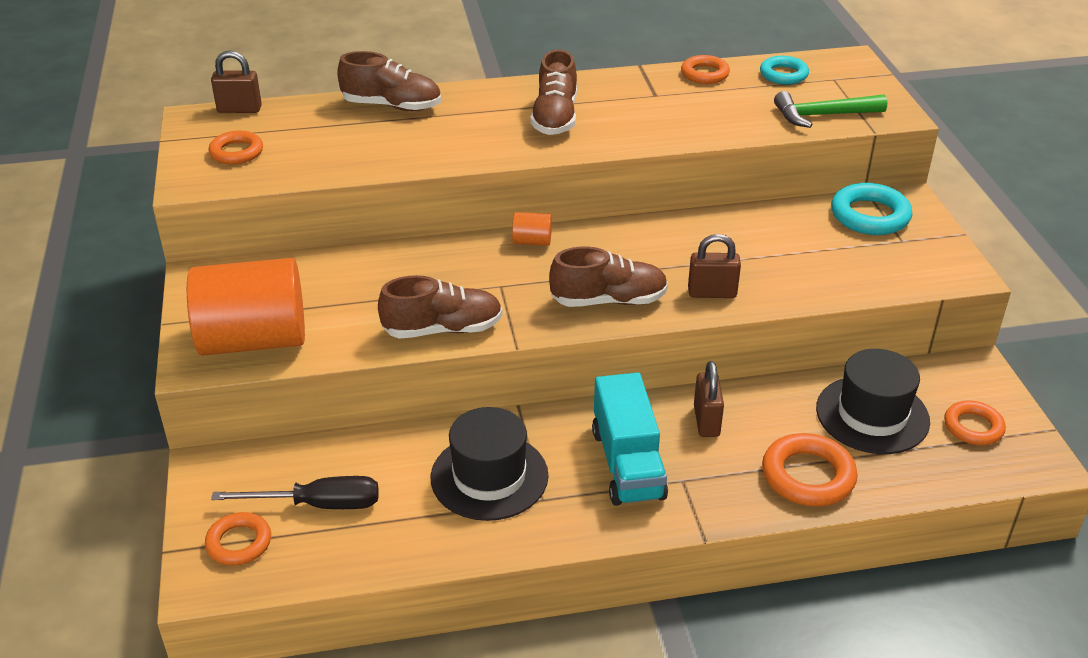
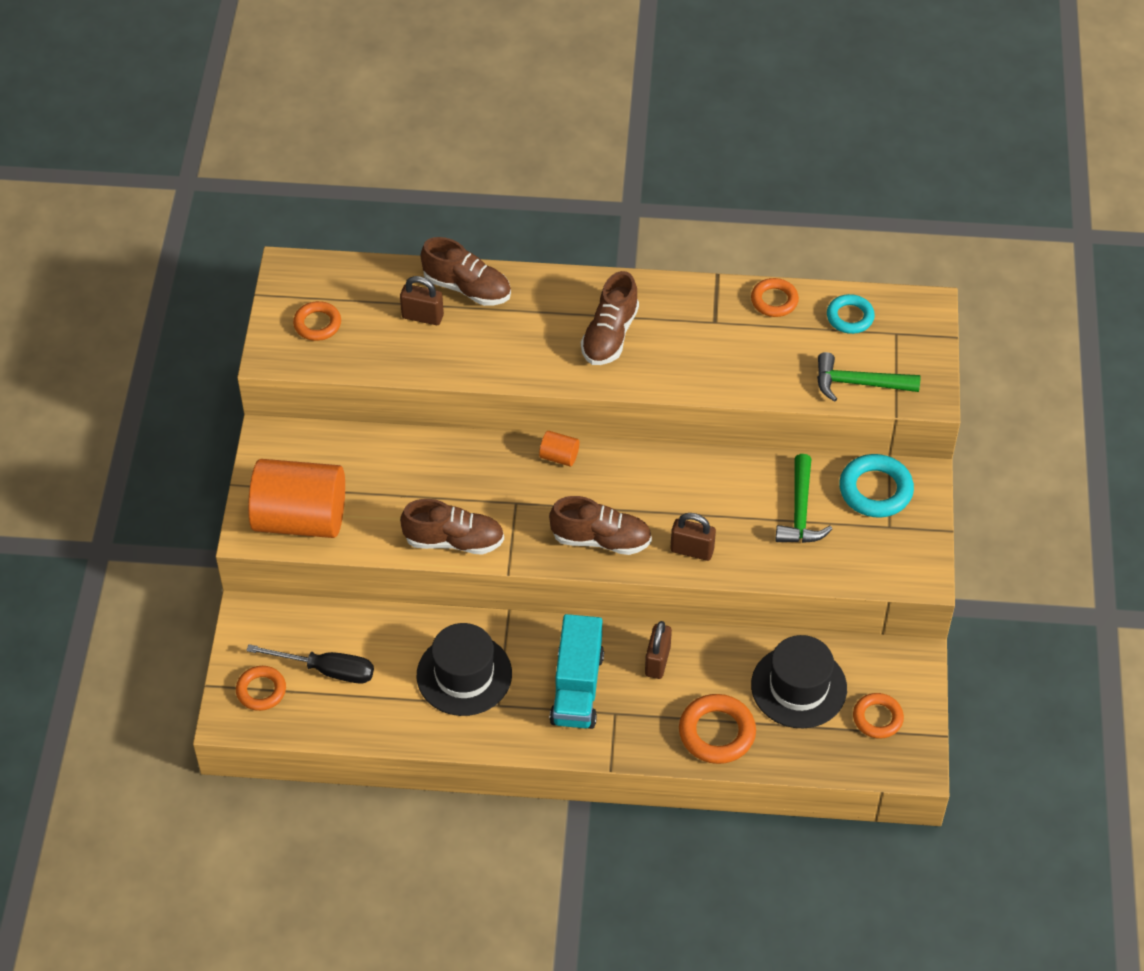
camera: 15 degrees right, 15 degrees up
brown padlock [211,51,262,113] -> brown padlock moved to [400,276,444,325]
none -> green hammer [776,454,832,543]

